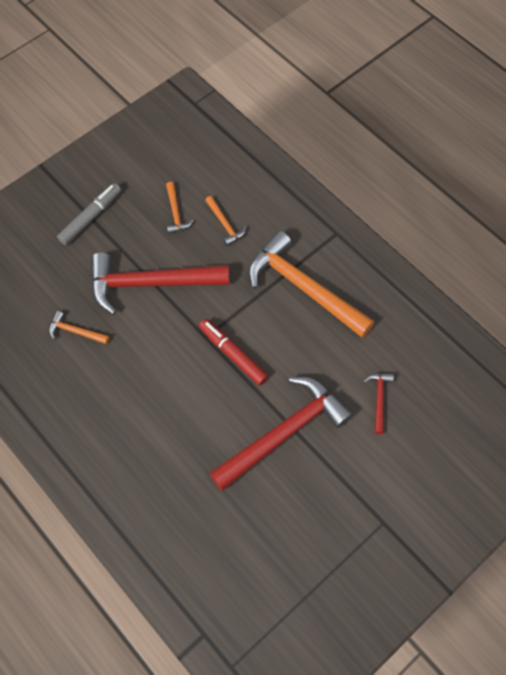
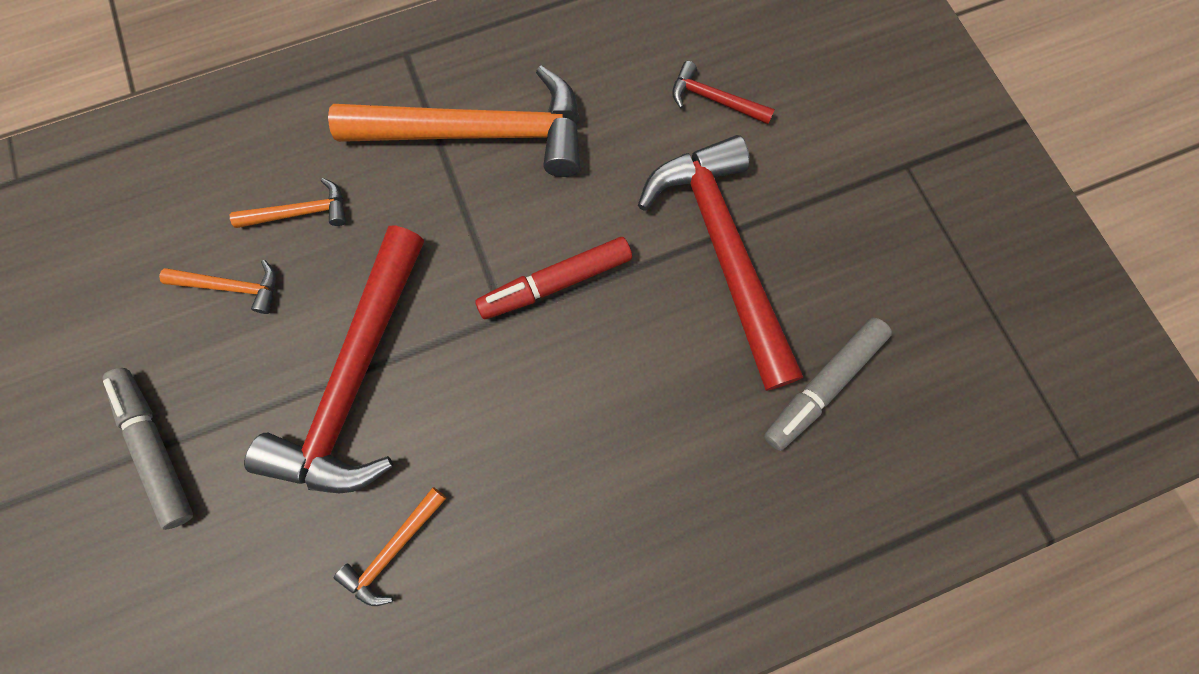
camera: 70 degrees left, 10 degrees up
orange hammer [248,231,374,338] -> orange hammer turned 150 degrees counterclockwise [328,66,580,177]
none -> grey marker [764,318,892,451]

